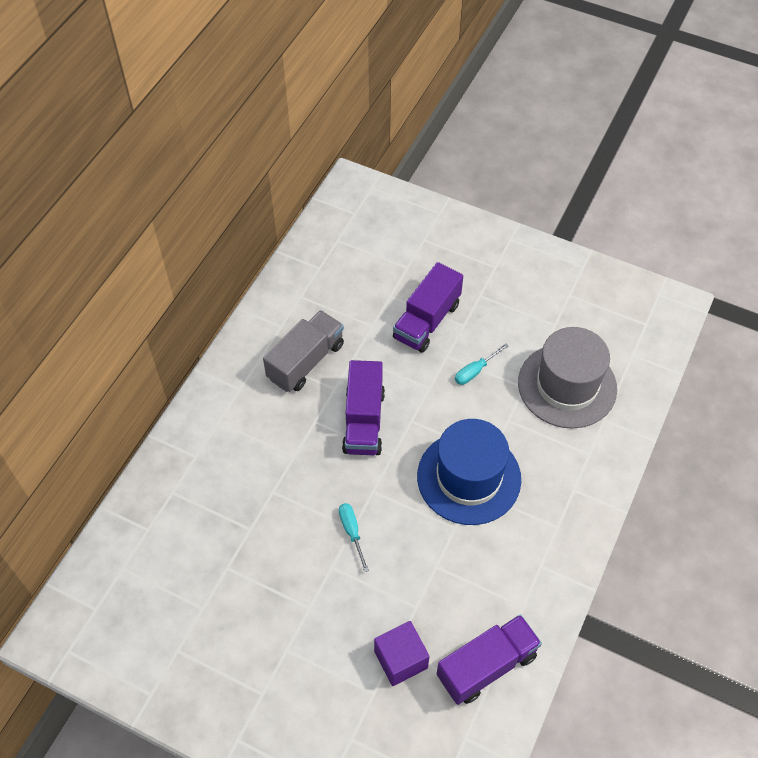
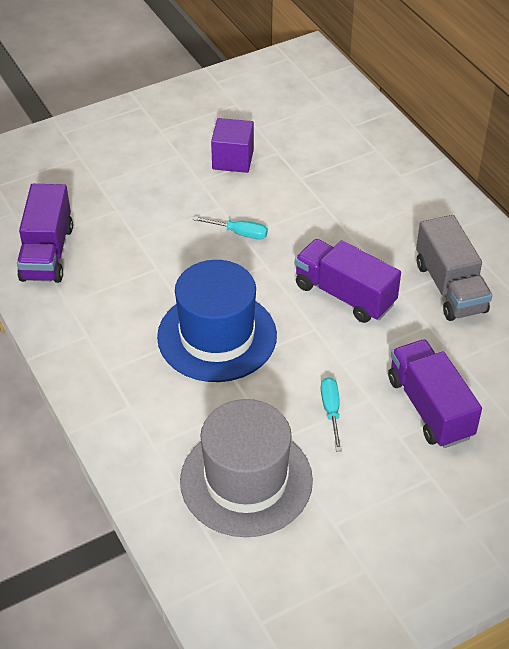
camera: 125 degrees right, 10 degrees down
purple cube [374,621,430,686] -> purple cube moved to [211,118,254,173]

